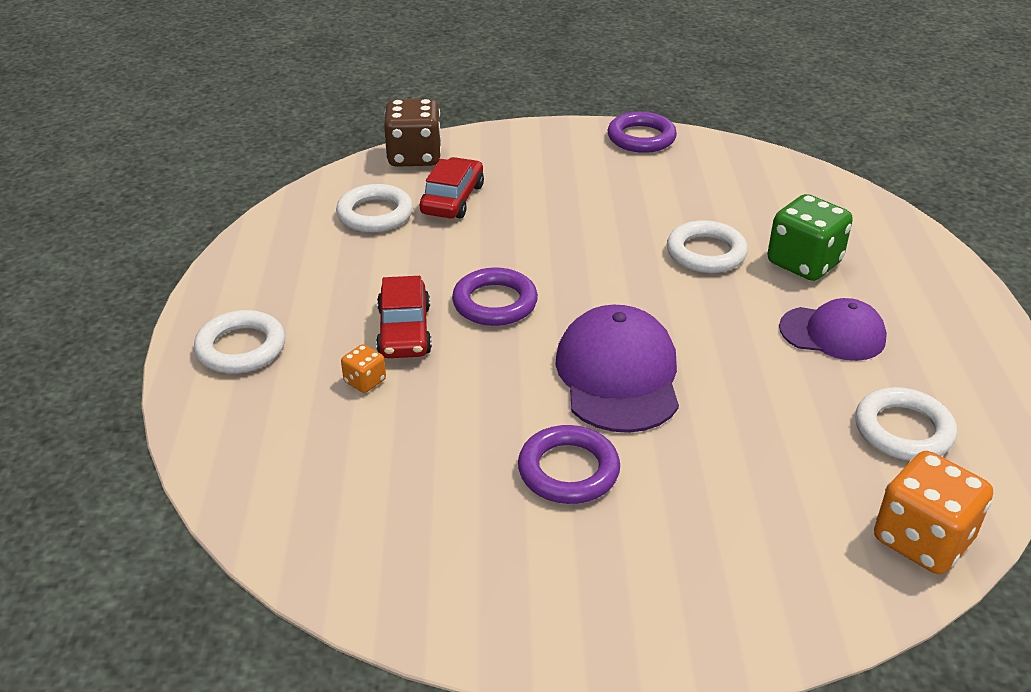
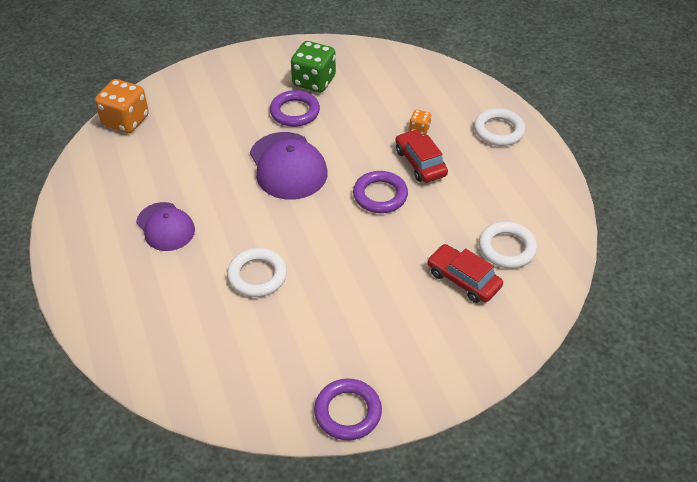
camera: 160 degrees right, 10 degrees up
brown dice [384,99,441,167] -> none
red car [420,157,484,219] -> red car turned 135 degrees clockwise [427,244,503,303]
green dice [767,194,853,281] -> green dice moved to [291,41,336,92]
purple cap [779,298,887,361] -> purple cap turned 120 degrees counterclockwise [136,202,195,251]
white ring [855,387,957,461] -> none

